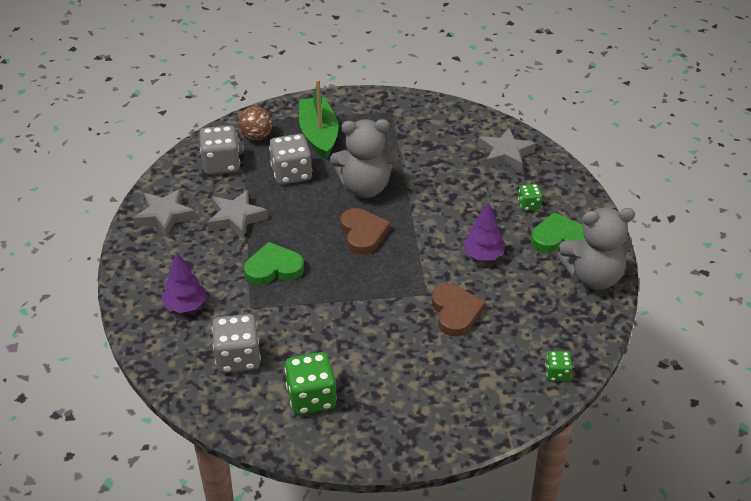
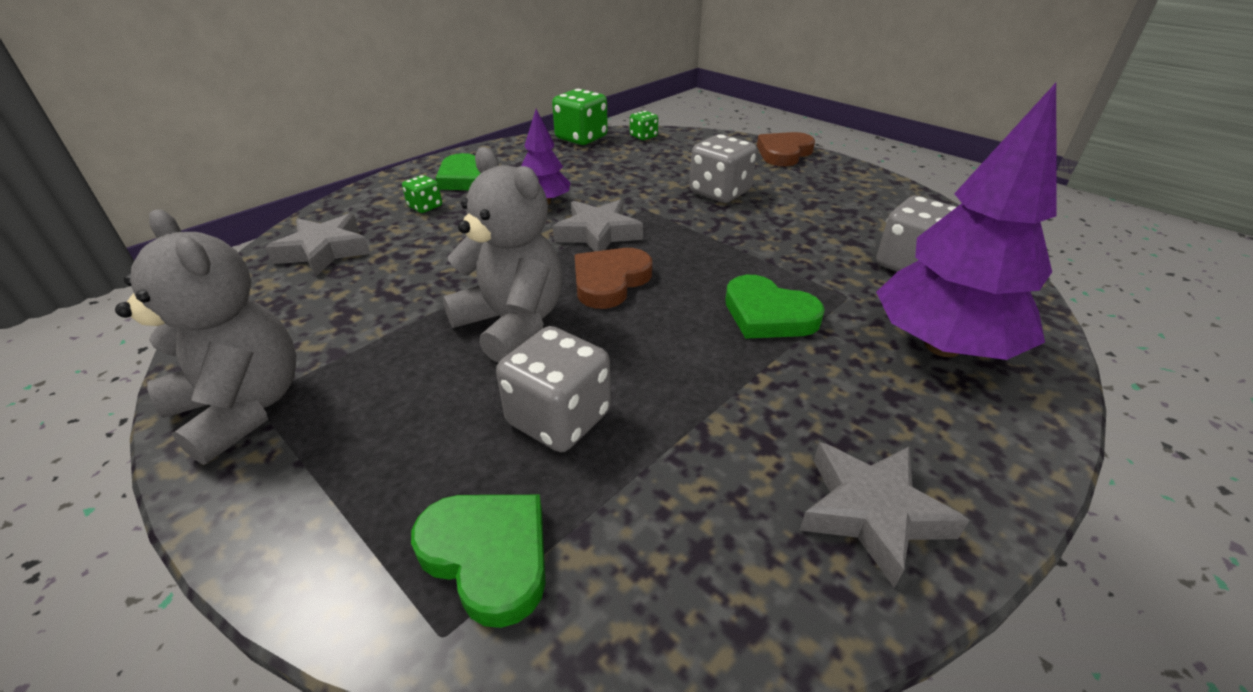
camera: 130 degrees left, 5 degrees down
purple tree [161,252,206,313] -> purple tree [876,83,1057,360], size x1.92
grey dice [199,125,240,175] -> grey dice moved to [689,134,757,203]
grey star [207,190,268,240] -> grey star moved to [553,199,643,252]
brown ball [238,106,272,141] -> green heart [411,495,545,628]
green dice [285,352,337,415] -> green dice moved to [552,89,608,145]
green boat [299,79,339,160] -> none
brown heart [432,284,485,336] -> brown heart moved to [757,132,815,166]
grey teddy bear [557,207,635,290] -> grey teddy bear moved to [115,209,296,465]

